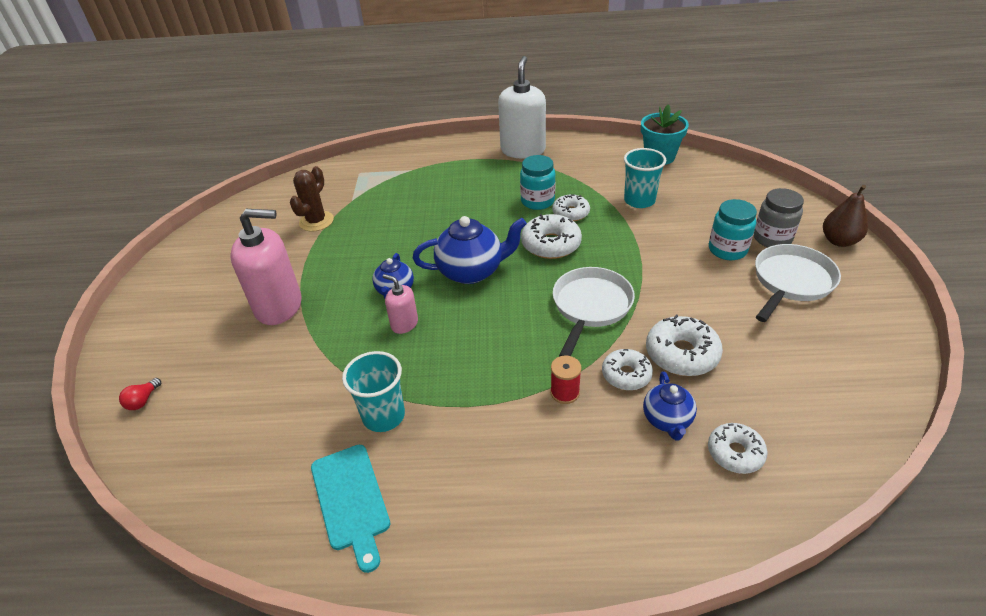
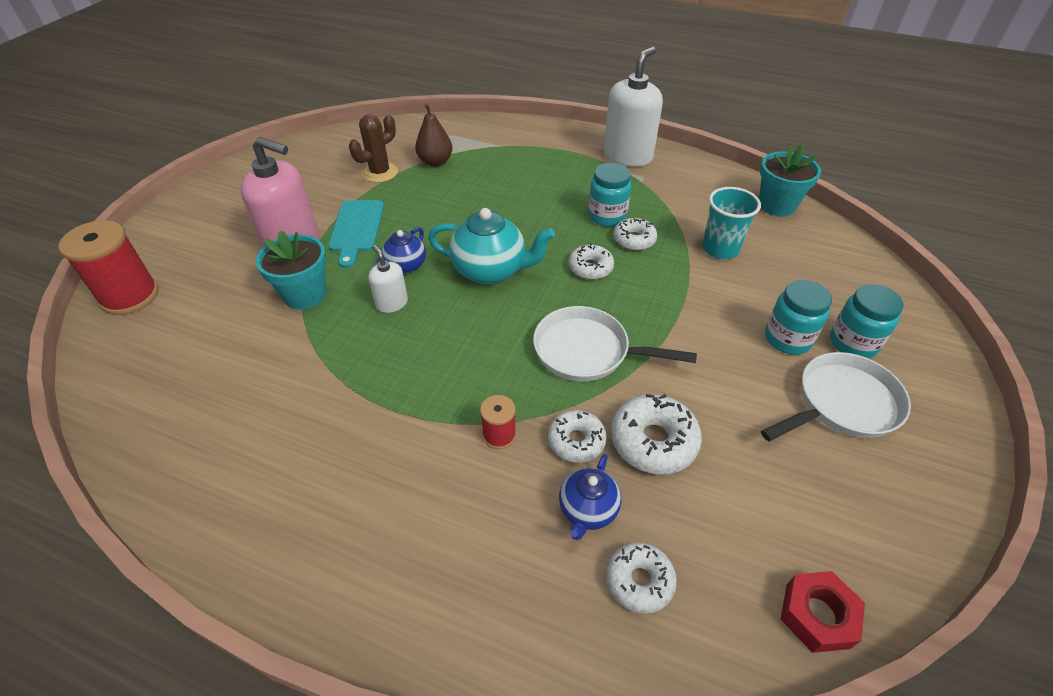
camera: 20 degrees right, 5 degrees up
red light bulb [119,378,161,410] -> red spool [59,220,159,315]
turquoise cutting board [311,445,390,573] -> turquoise cutting board moved to [328,200,384,268]
turquoise cup [342,351,405,432] -> none
pink soap dispenser [383,274,418,334] -> white soap dispenser [368,245,408,313]
blue teapot [413,216,527,284] -> turquoise teapot [428,208,555,284]
white donut [521,214,582,259] -> white donut [568,243,614,280], size x0.66
white pan [553,267,635,357] -> white pan turned 120 degrees counterclockwise [533,306,697,381]
grey jar [754,188,804,247] -> turquoise jar [830,284,904,359]
brown pear [823,185,868,247] -> brown pear moved to [415,104,453,167]
none -> turquoise flower pot [256,231,327,310]
none -> red nut [781,571,865,653]

